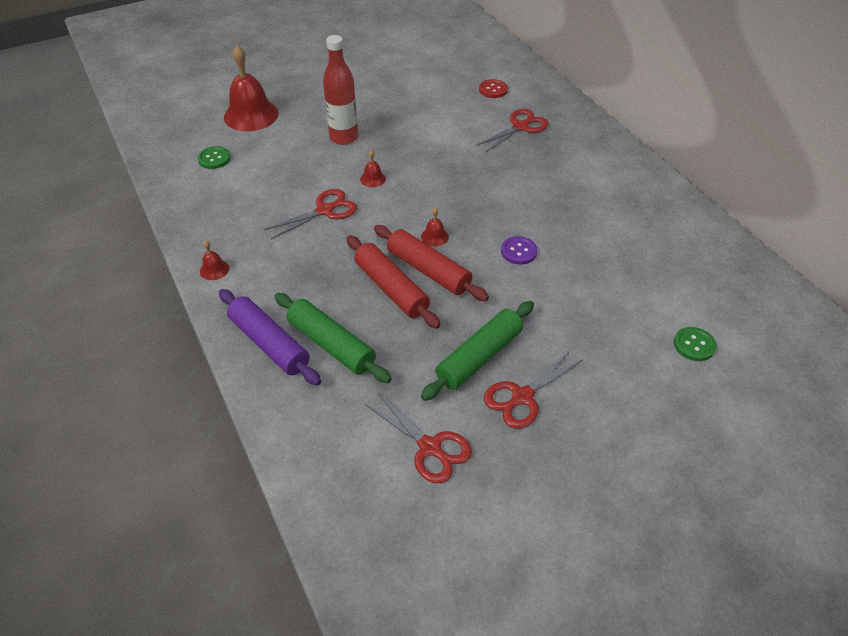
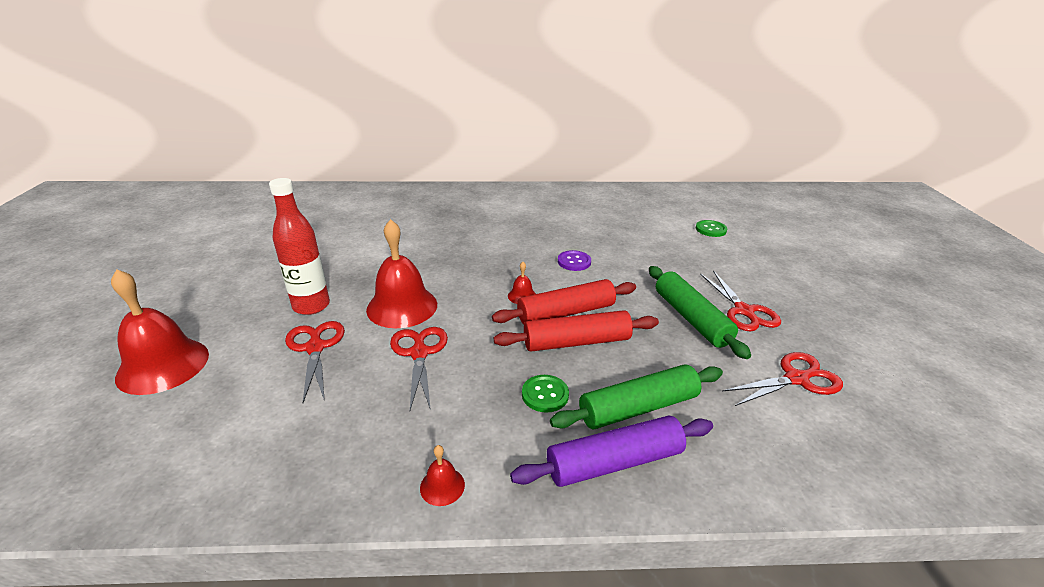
camera: 65 degrees left, 15 degrees down
green button [197,146,230,169] -> green button moved to [522,375,569,413]
red bell [360,150,386,187] -> red bell [366,219,437,328], size x2.31
red scissors [476,109,549,153] -> red scissors moved to [285,321,345,403]
red button [479,79,508,98] -> none

